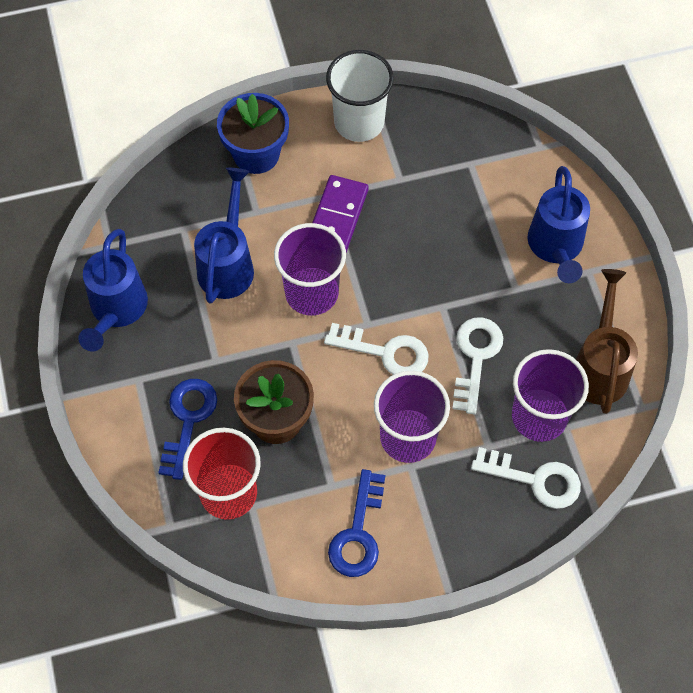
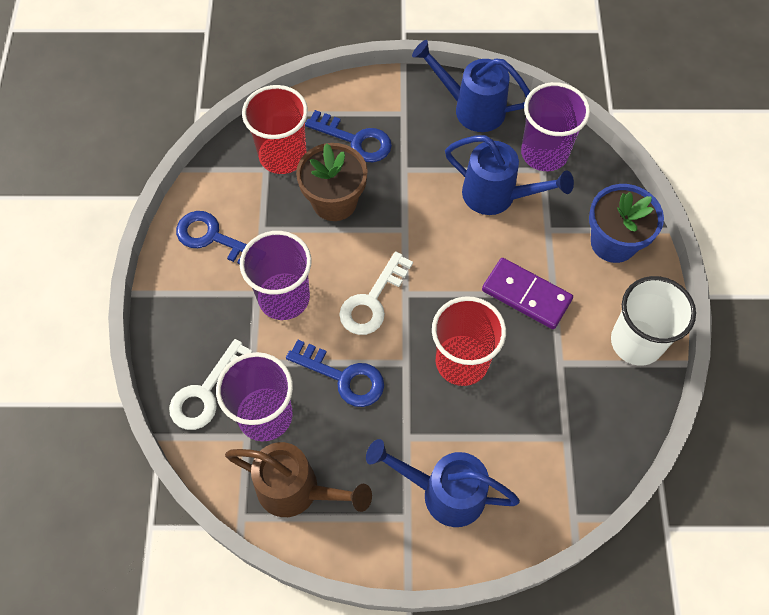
camera: 105 degrees right, 0 degrees up
purple cup [274,223,346,315] -> purple cup moved to [521,82,590,171]
white key [452,317,503,414] -> blue key [286,340,384,407]
none -> red cup [432,296,506,386]

